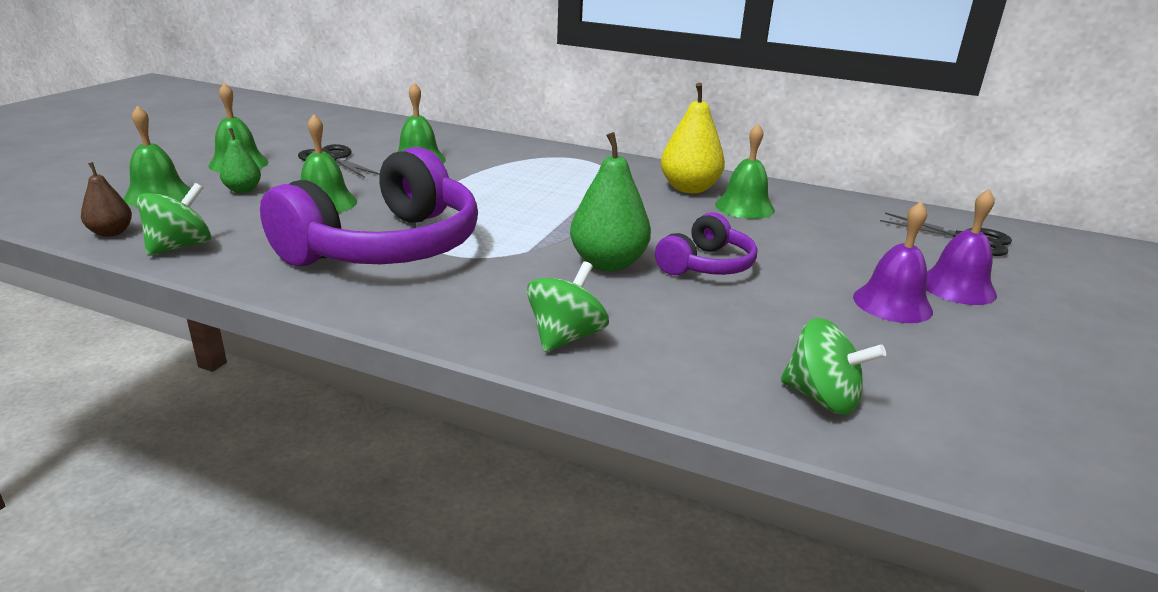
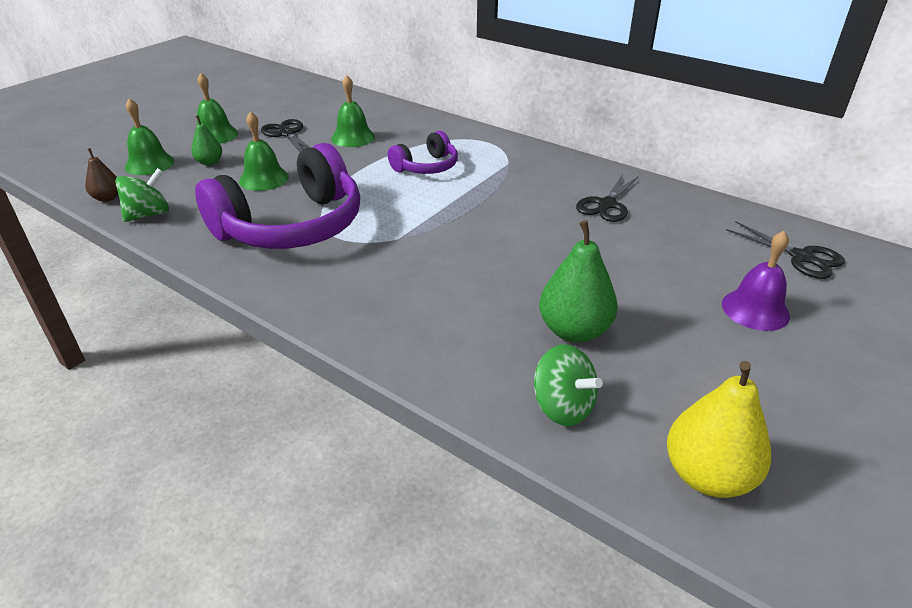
camera: 15 degrees right, 10 degrees up
green spinning top [527,261,609,352] -> none
green pear [570,132,651,271] -> green pear moved to [539,220,618,342]
purple headphones [655,212,757,275] -> purple headphones moved to [388,131,458,174]
yellow pear [661,83,725,193] -> yellow pear moved to [667,361,771,498]
green bell [715,123,775,219] -> black scissors [576,174,639,222]
purple bell [853,202,933,323] -> none

